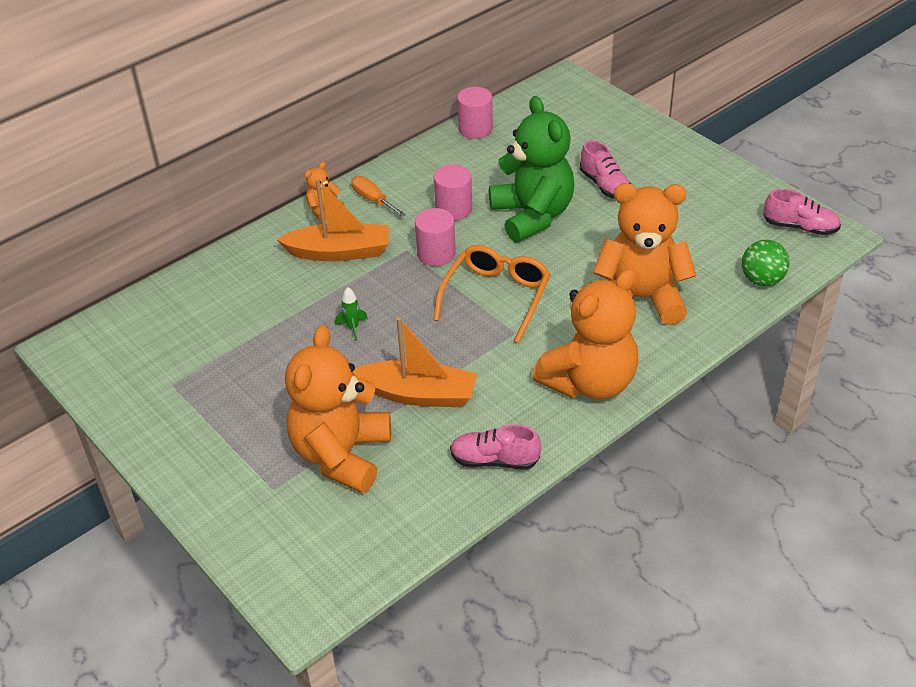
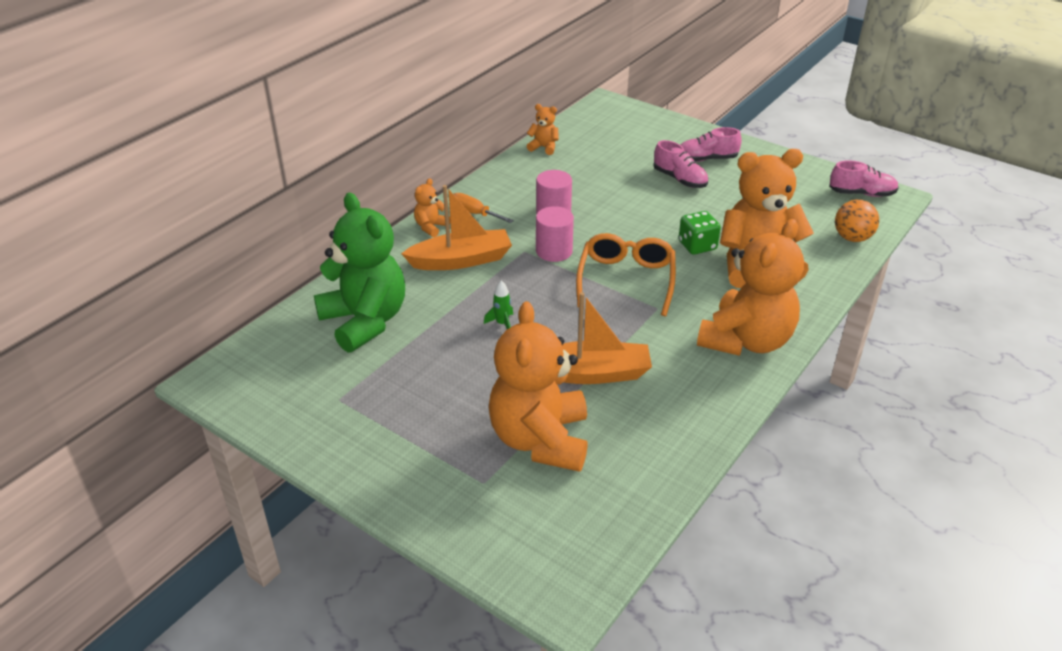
camera: 15 degrees left, 5 degrees down
pink shoe [450,424,541,470] -> pink shoe moved to [681,127,742,162]
pink cylinder [457,87,493,139] -> orange teddy bear [527,104,559,155]
green teddy bear [489,96,574,242] -> green teddy bear moved to [314,193,405,353]
green ball [742,240,790,286] -> orange ball [835,200,879,242]
none -> green dice [679,211,721,255]

